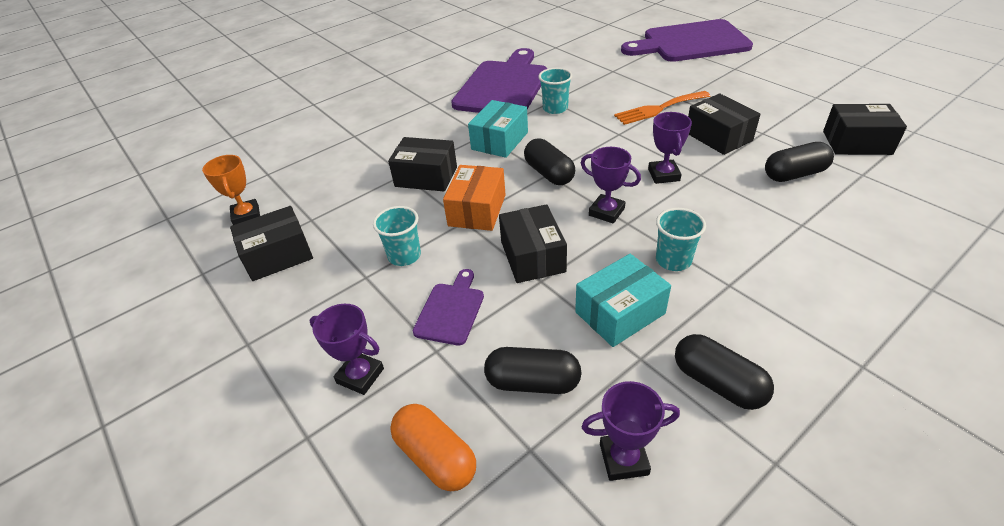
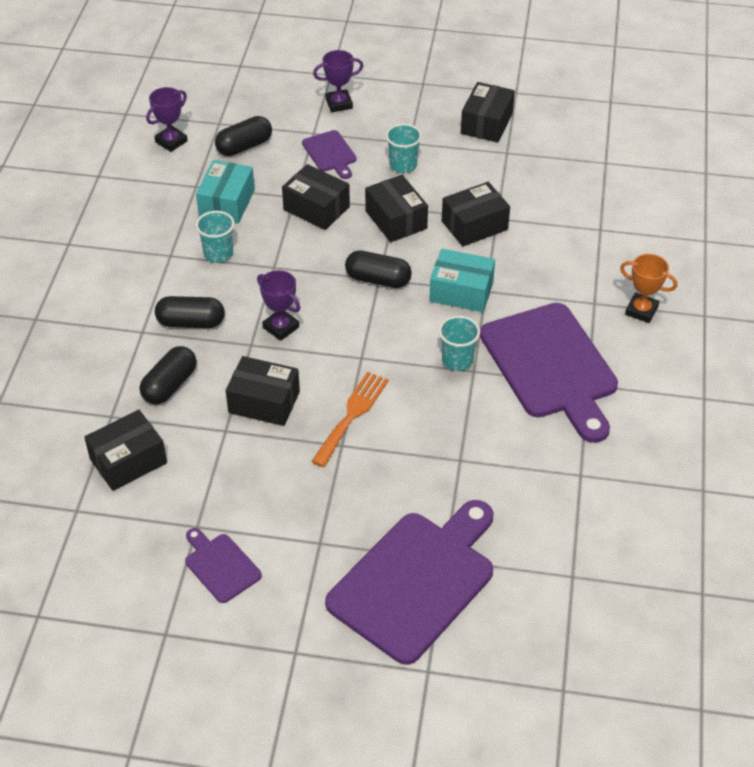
camera: 135 degrees right, 5 degrees up
orange trophy [202,155,260,225] -> orange trophy moved to [620,254,677,323]
orange capsule [390,404,476,491] -> none
orange box [443,165,506,231] -> black box [365,175,428,242]
turquoise box [468,100,528,158] -> turquoise box turned 60 degrees counterclockwise [429,249,495,312]
purple trophy [581,147,641,224] -> none
black capsule [675,334,774,410] -> black capsule moved to [155,296,225,328]
none -> purple cutting board [185,528,262,603]

